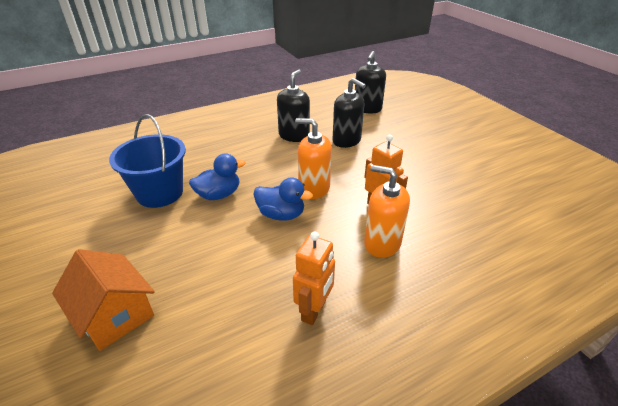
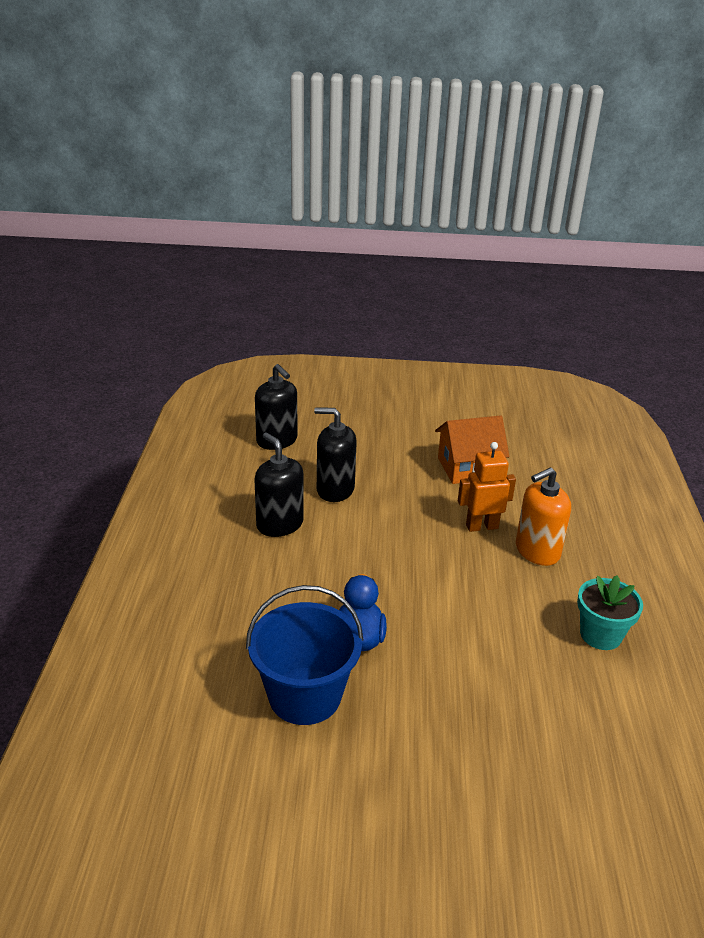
camera: 60 degrees left, 5 degrees down
orange house [52,249,155,351] -> orange house moved to [435,415,509,484]
blue duck [253,177,313,221] -> none
orange robot [293,232,335,325] -> turquoise flower pot [577,575,643,650]
orange soap dispenser [295,118,332,199] -> none
black soap dispenser [333,78,366,148] -> black soap dispenser turned 150 degrees counterclockwise [314,407,357,502]

